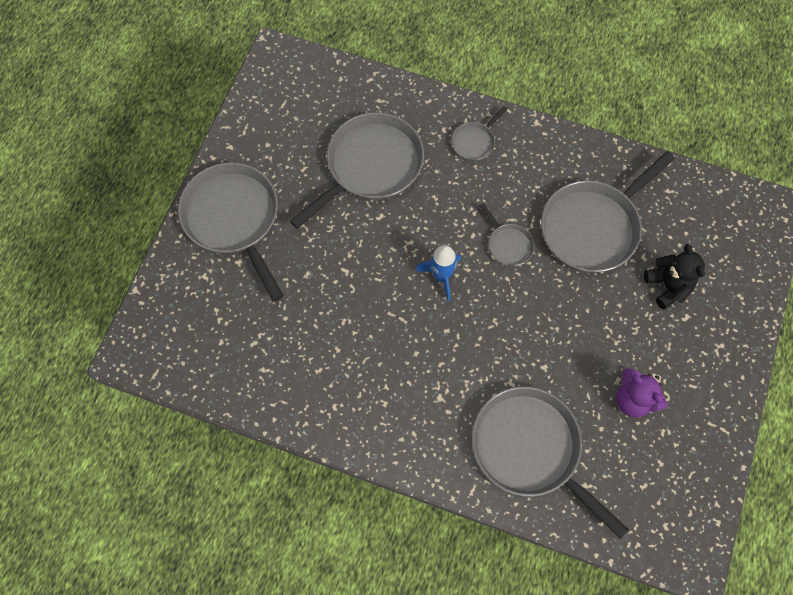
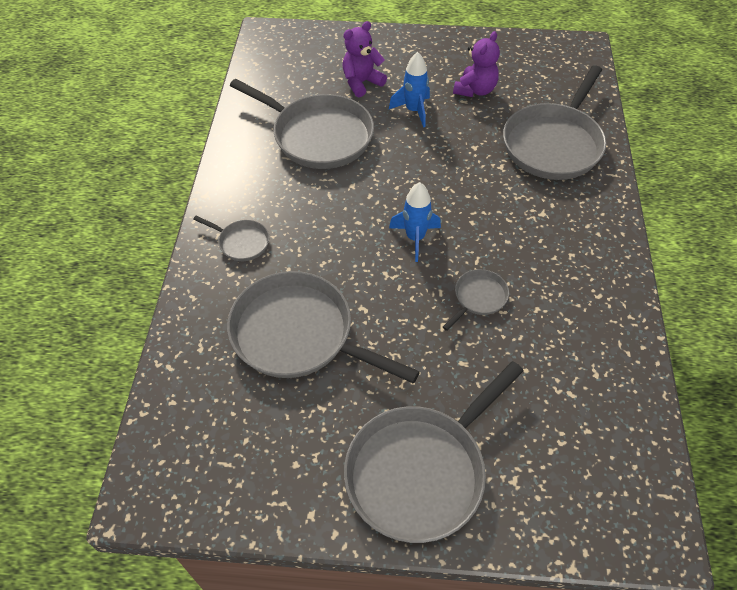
camera: 105 degrees left, 15 degrees down
grey pan [479,203,535,266] -> grey pan moved to [443,269,509,331]
black teddy bear [644,244,705,309] -> purple teddy bear [343,21,387,97]
none -> blue rocket [389,52,430,128]

